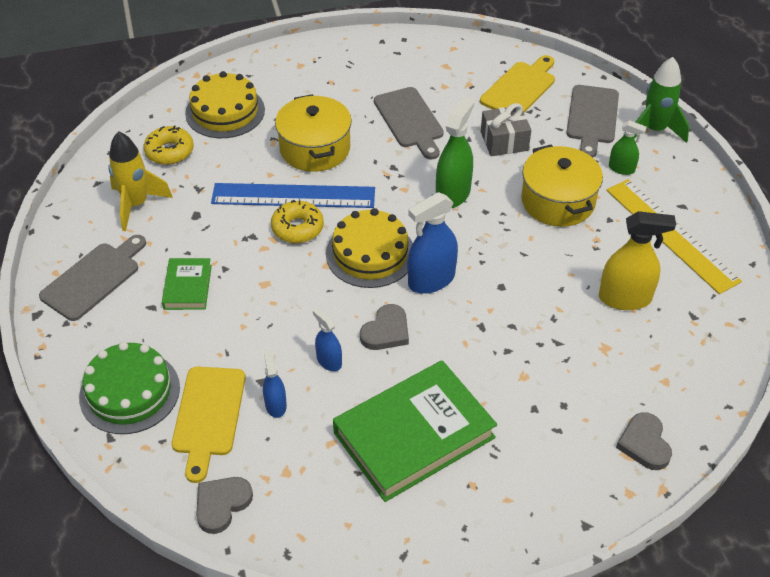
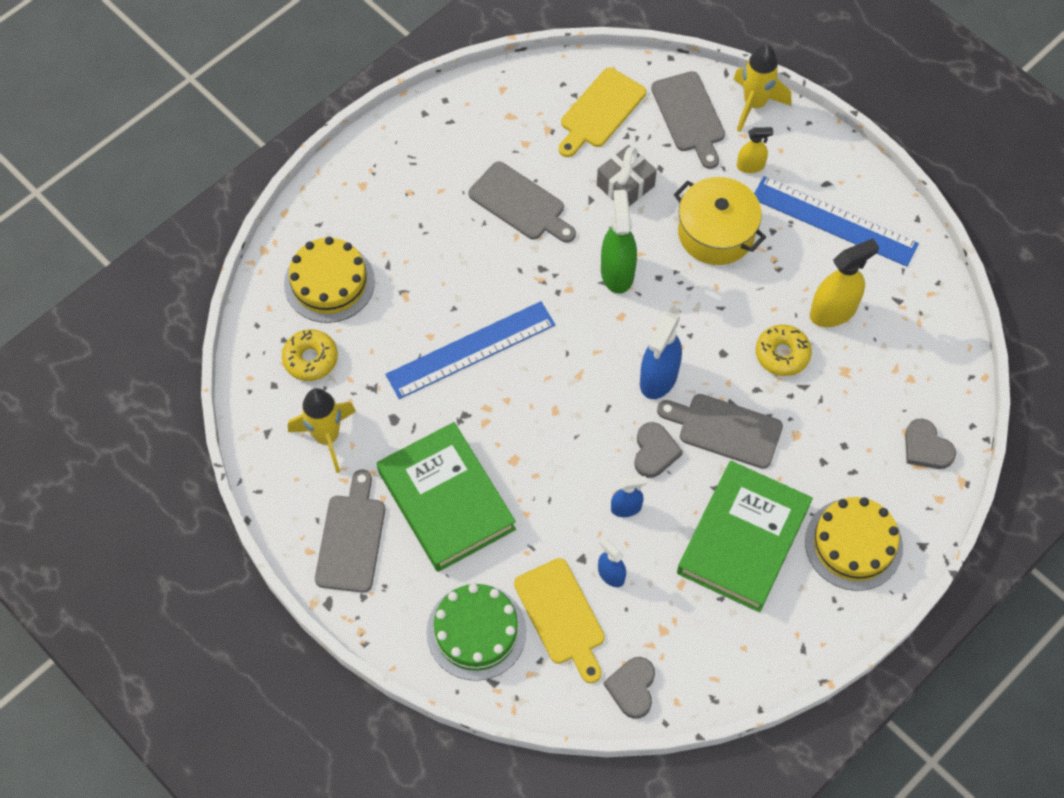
camera: 30 degrees left, 15 degrees up
green book [162,258,212,310] -> green book [377,422,516,572], size x2.03
yellow donut [271,200,324,243] -> yellow donut moved to [756,325,812,376]
yellow pot [275,94,352,172] -> none
blue spray bottle [313,308,342,371] -> blue spray bottle turned 150 degrees clockwise [611,476,647,517]
yellow cake [326,208,413,288] -> yellow cake moved to [805,497,903,591]
yellow cutting board [480,55,555,113] -> yellow cutting board turned 150 degrees counterclockwise [559,68,646,157]
yellow ruler [606,179,742,294] -> blue ruler [754,176,919,267]
green spray bottle [609,120,647,175] -> yellow spray bottle [737,127,773,173]
green rocket [634,57,689,143] -> yellow rocket [733,44,791,132]
none -> grey cutting board [657,394,783,469]

